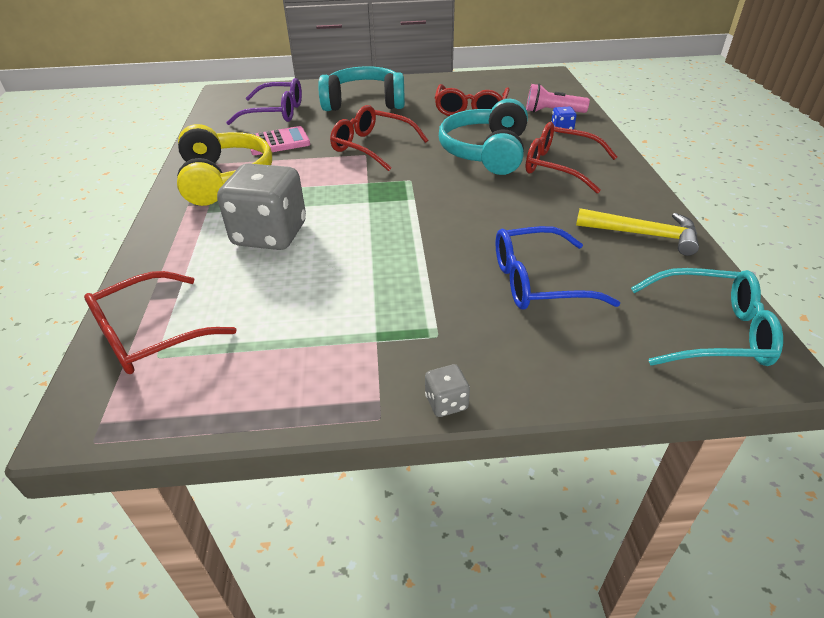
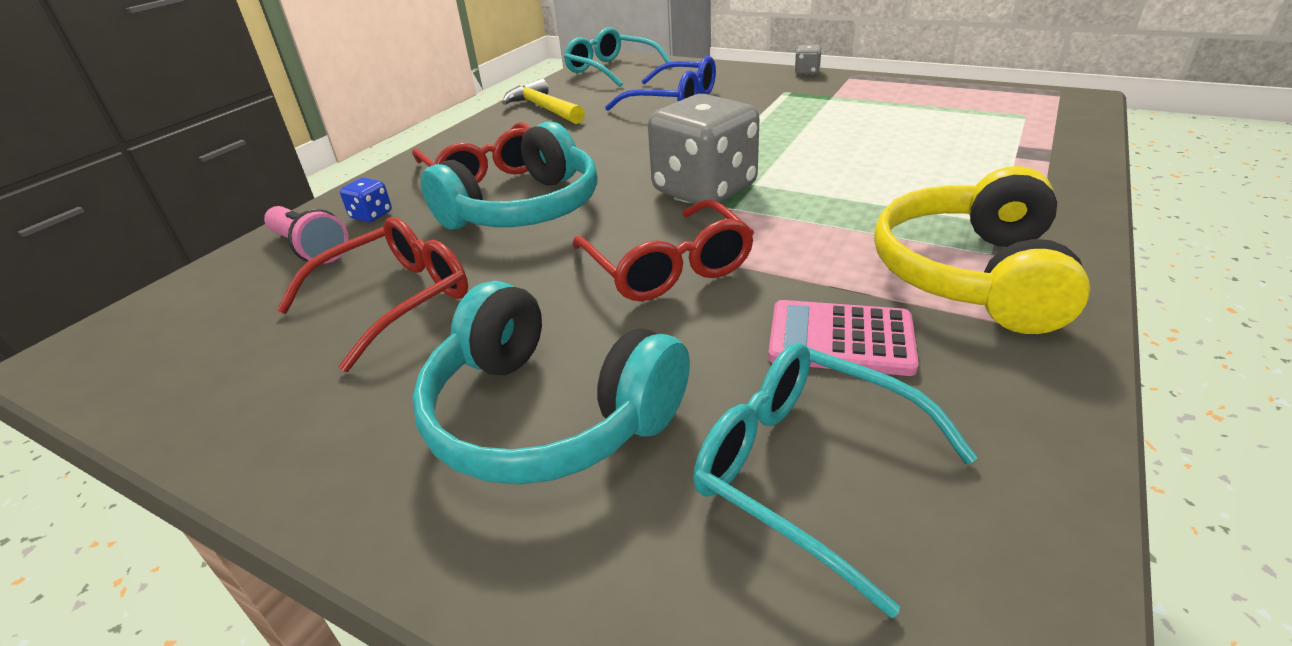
camera: 145 degrees left, 5 degrees down
red glasses [84,271,236,374] -> none
grey dice [217,163,306,250] -> grey dice moved to [648,94,759,204]
purple glasses [226,78,302,125] -> turquoise glasses [693,343,978,618]

